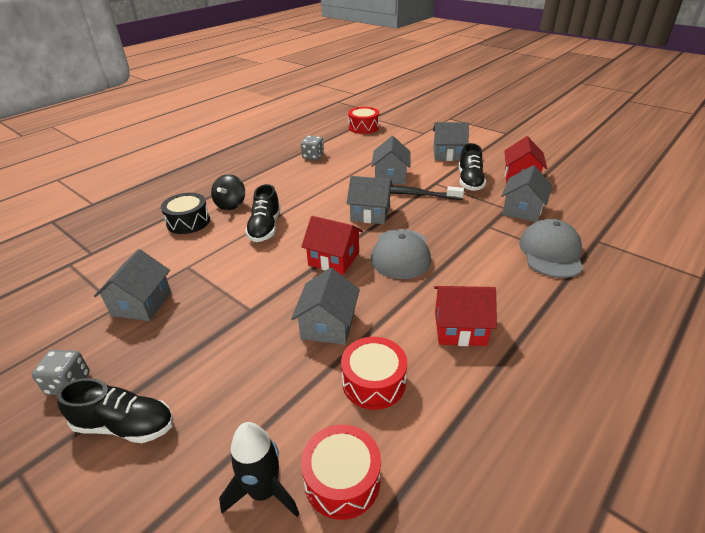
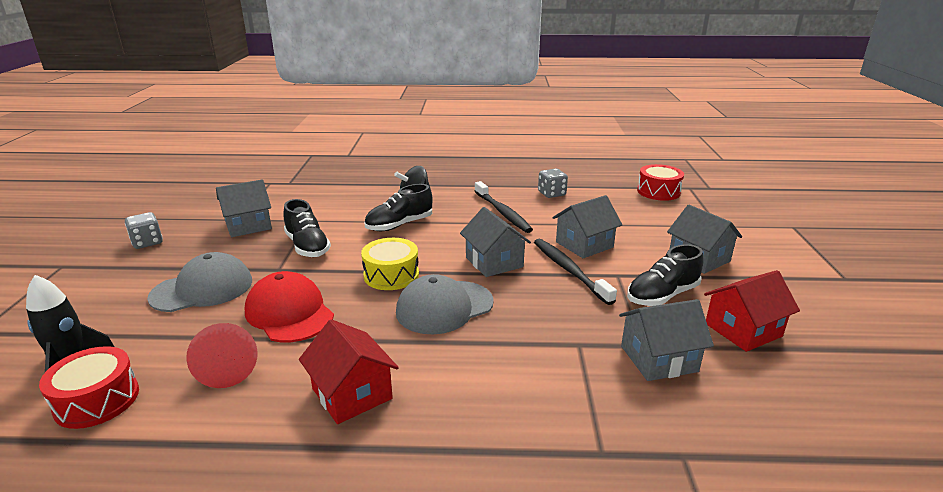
camera: 50 degrees right, 10 degrees down
black shoe [56,378,173,443] -> black shoe moved to [283,199,331,257]
black drum [161,193,210,234] -> none
grey house [291,268,360,345] -> red cap [245,271,334,342]
red house [301,216,363,275] -> yellow drum [361,238,419,290]
red drum [341,337,407,410] -> red cone [186,323,258,388]
grey cap [519,219,583,278] -> grey cap moved to [147,252,252,312]
none -> black toothbrush [475,181,533,233]

